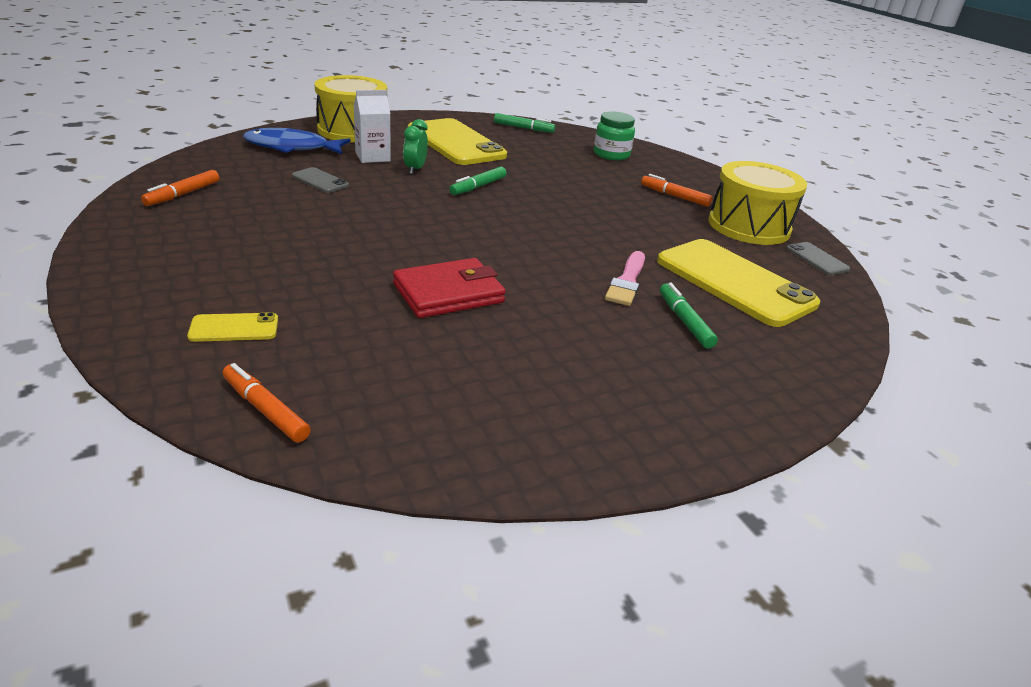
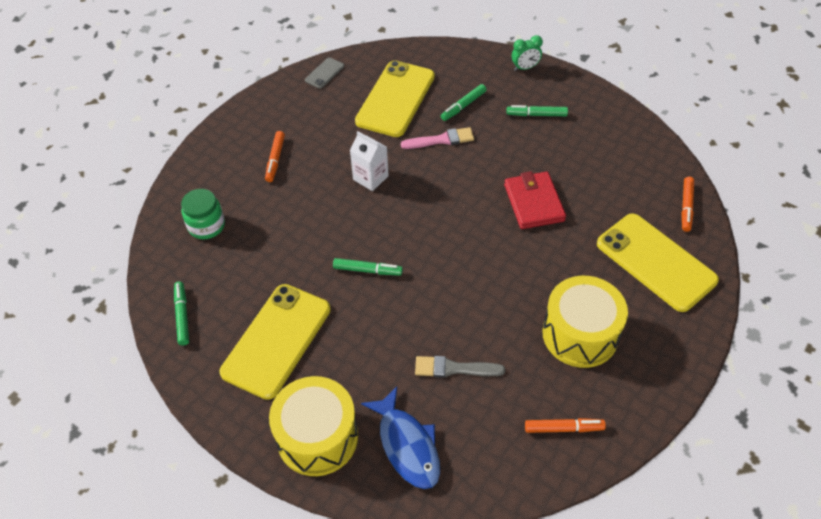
camera: 115 degrees left, 20 degrees up
yellow phone [187,312,278,342] -> yellow phone [597,213,719,312], size x2.31
grey phone [292,167,349,193] -> grey brush [415,356,505,378]
white carton [354,90,391,163] -> white carton moved to [350,131,389,191]
red wallet [393,258,506,318] -> red wallet turned 45 degrees clockwise [504,171,566,229]
green clock [403,119,428,174] -> green clock moved to [512,35,543,71]
yellow drum [709,161,807,245] -> yellow drum moved to [542,276,628,368]
none -> green marker [506,105,568,116]

